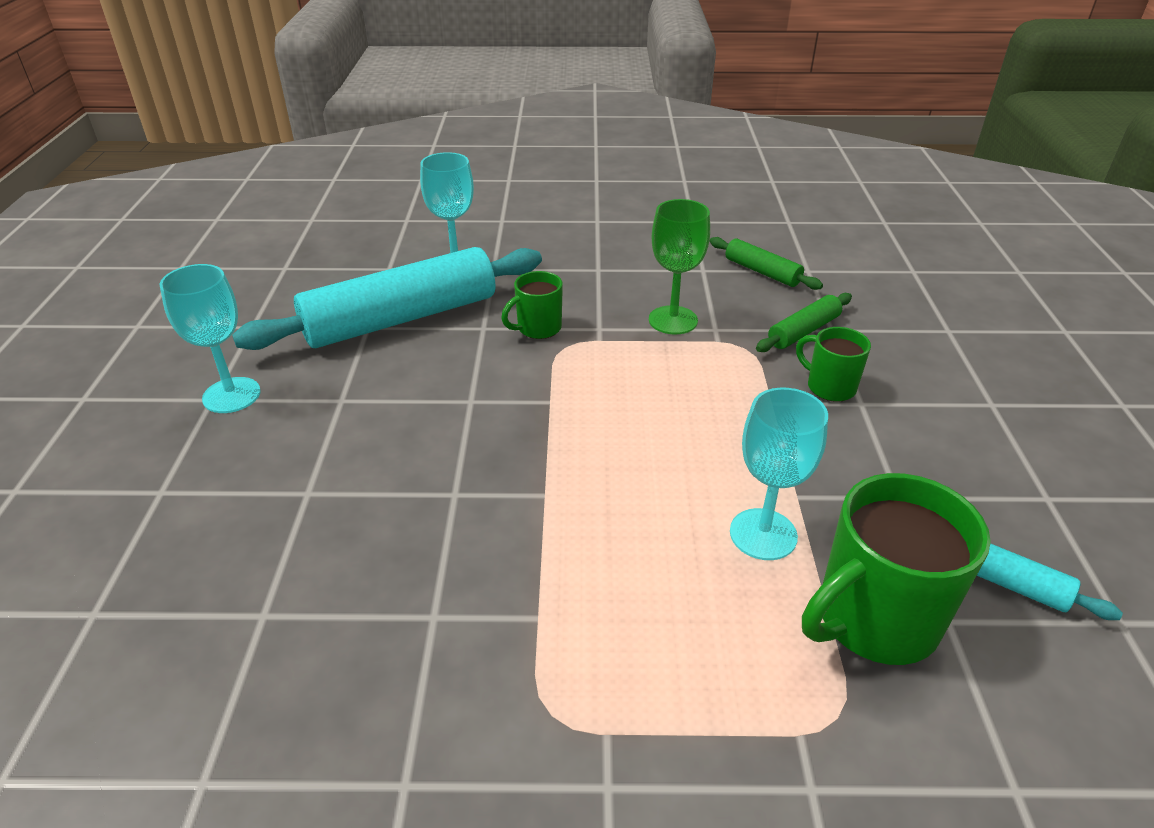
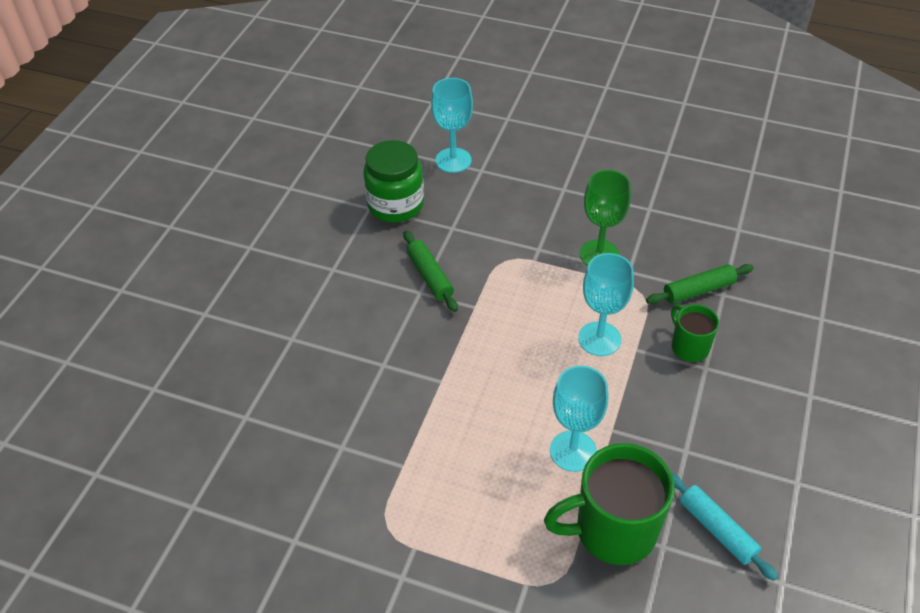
camera: 20 degrees right, 10 degrees up
turquoise goblet [159,264,261,413] -> turquoise goblet moved to [578,253,634,356]
turquoise rolling pin [232,247,542,350] -> green jar [363,140,424,223]
green mug [501,271,563,339] -> none
green rolling pin [710,237,823,290] -> green rolling pin moved to [403,231,458,312]

